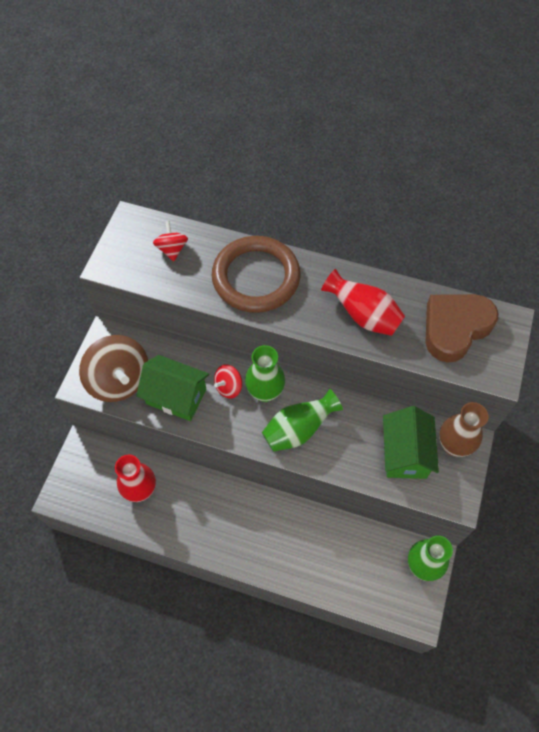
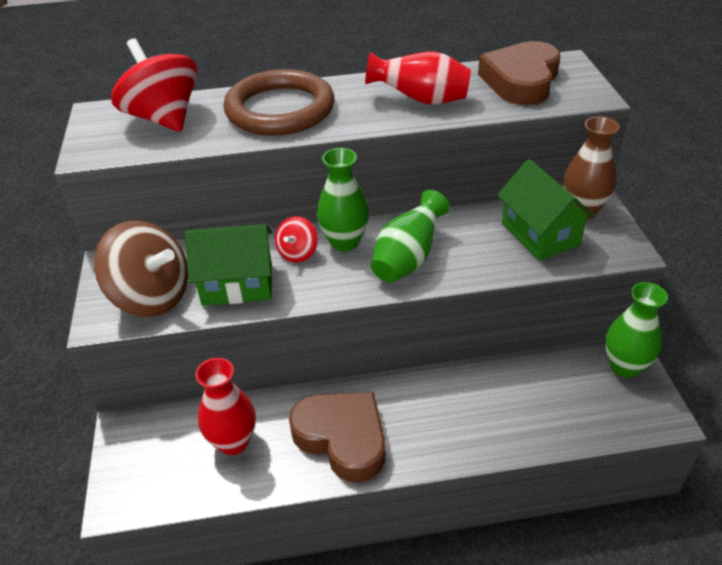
camera: 25 degrees left, 20 degrees down
red spinning top [153,221,188,261] -> red spinning top [111,38,198,132], size x1.99
none -> brown heart [289,392,385,482]

